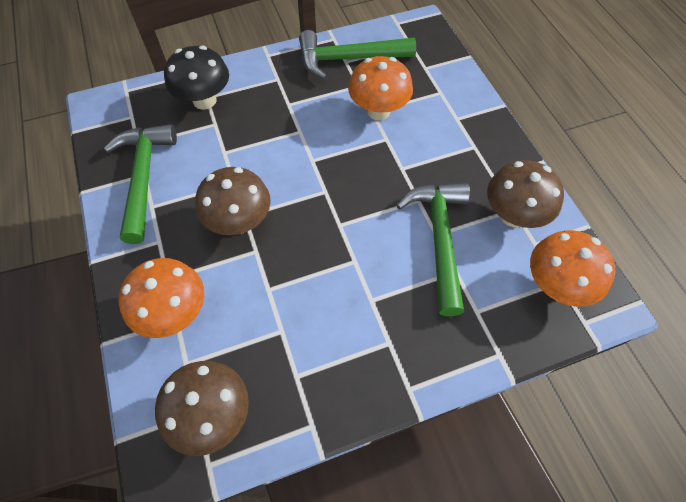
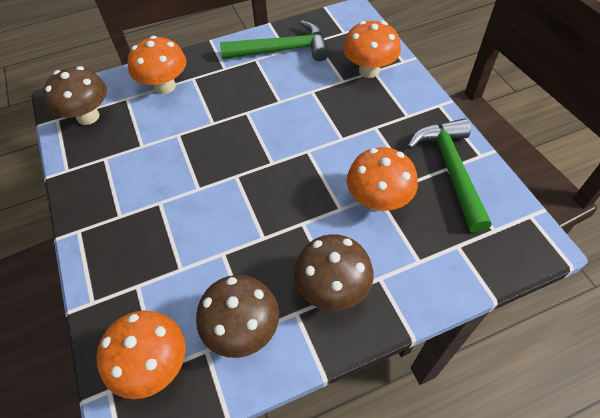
camera: 90 degrees right, 5 degrees down
black mushroom [164,46,229,110] -> orange mushroom [343,21,401,78]
brown mushroom [195,167,271,235] -> brown mushroom moved to [294,234,374,311]
green hammer [396,182,470,316] -> none

